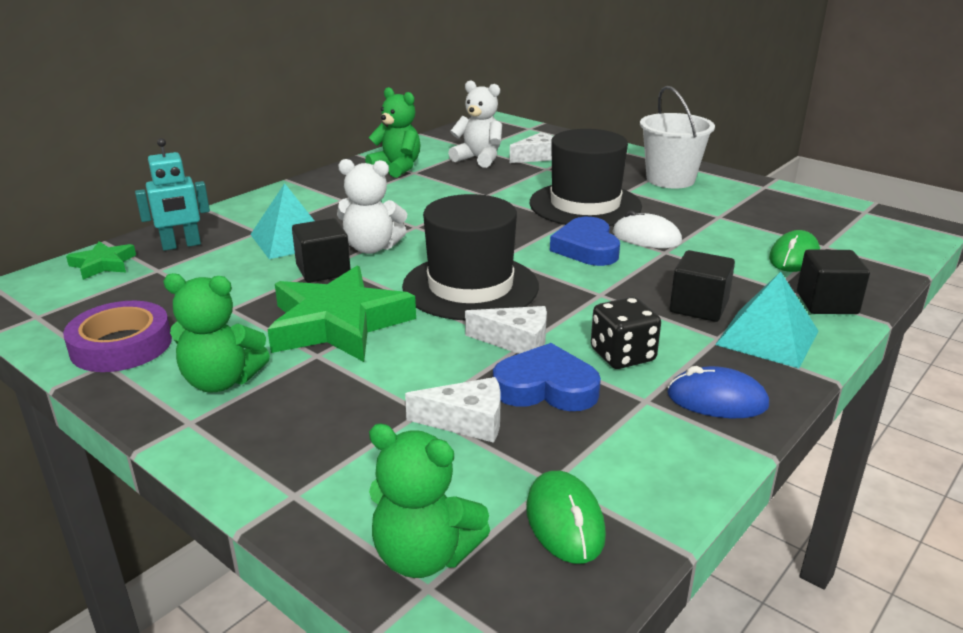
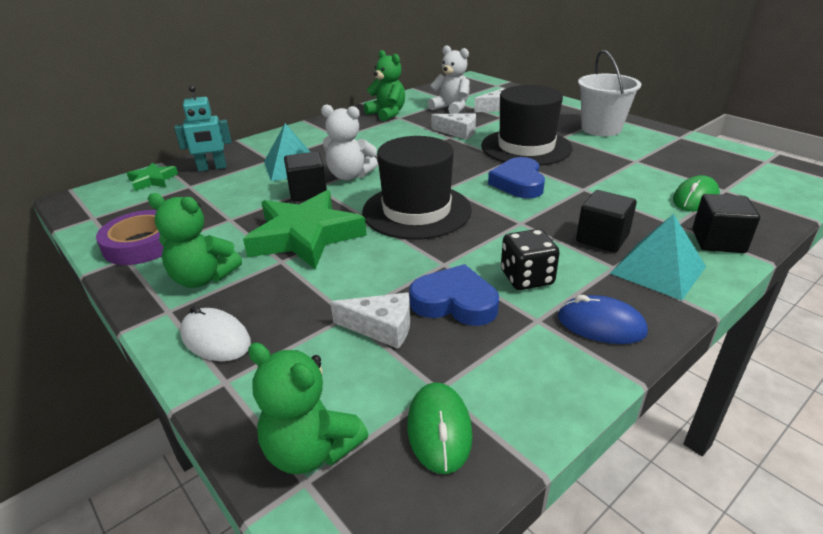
camera: 10 degrees right, 5 degrees up
white cheese [465,306,547,354] -> white cheese moved to [431,113,476,140]
white mouse [612,210,682,248] -> white mouse moved to [180,306,251,361]

